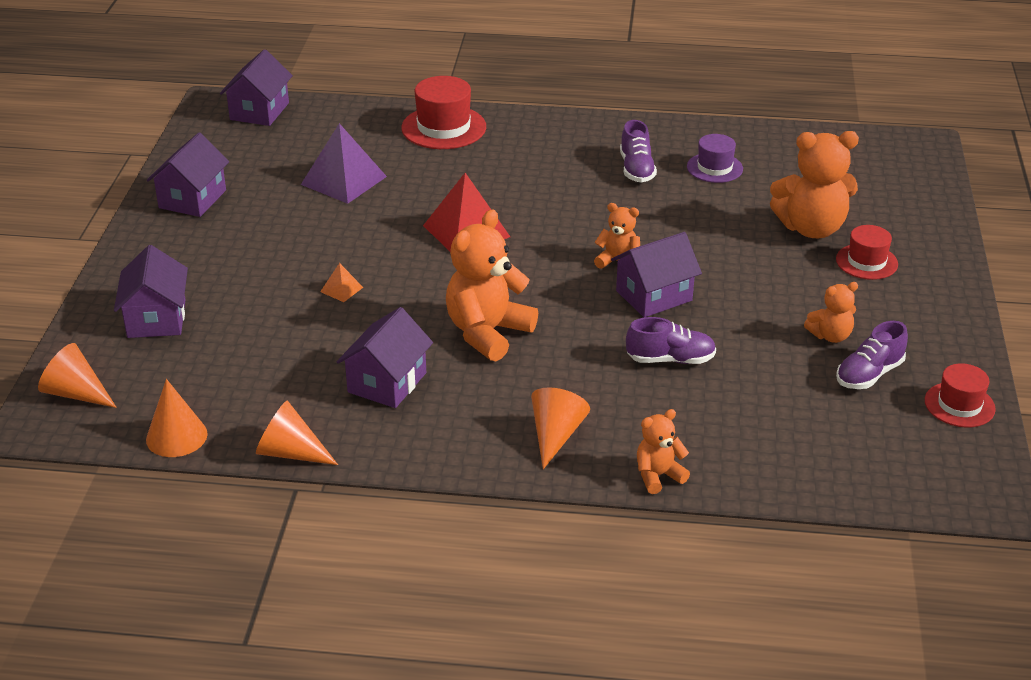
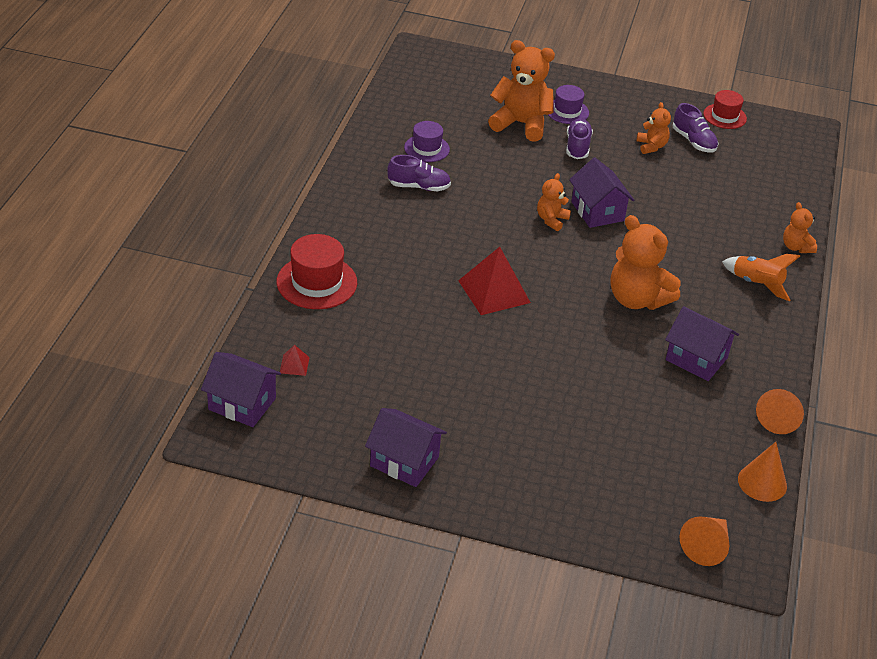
camera: 85 degrees left, 5 degrees up
purple house [114,245,188,338] -> none
purple pyramid [301,123,387,204] -> none
orange pyramid [320,263,363,302] -> none
orange cone [531,387,590,469] -> orange rocket [722,254,800,301]
purple shoe [626,317,716,364] -> purple shoe moved to [566,118,593,159]
orange teddy bear [770,131,859,238] -> orange teddy bear turned 75 degrees counterclockwise [488,40,555,142]
red hat [836,225,898,280] -> purple hat [548,85,589,124]
none -> red pyramid [280,345,310,376]

